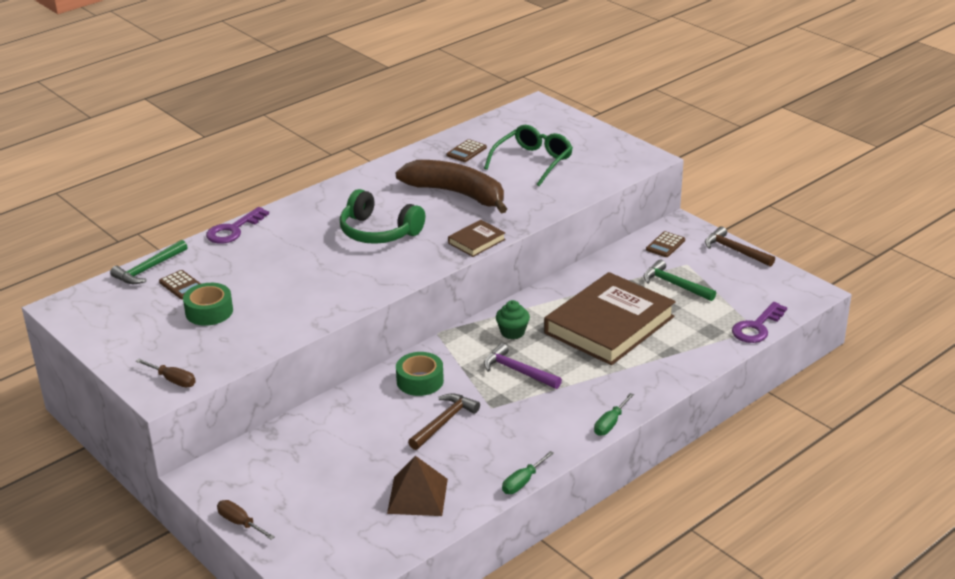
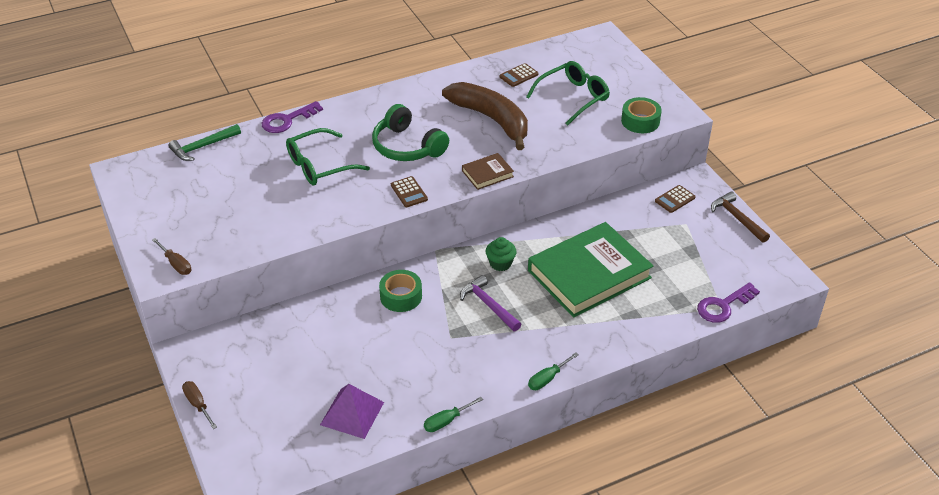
camera: 15 degrees right, 10 degrees up
brown calculator [159,270,201,299] -> brown calculator moved to [391,176,428,207]
green tape [183,283,233,326] -> green tape moved to [621,97,662,133]
brown pyramid [387,456,448,516] -> purple pyramid [320,384,384,439]
brown hammer [408,393,480,450] -> none
brown book [544,272,676,365] -> green book [528,222,653,317]
green hammer [643,260,716,301] -> none
none -> green glasses [286,128,370,185]

